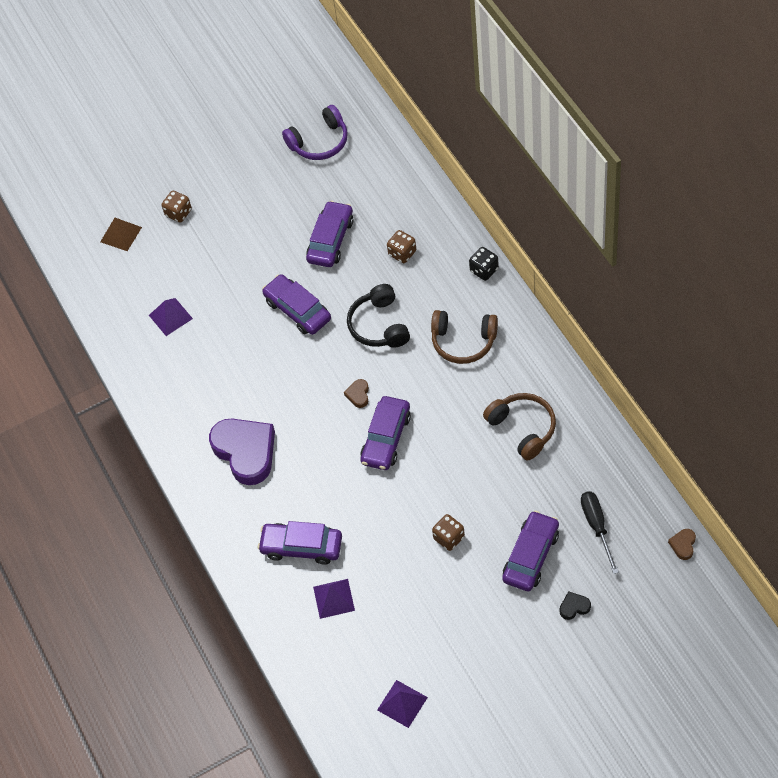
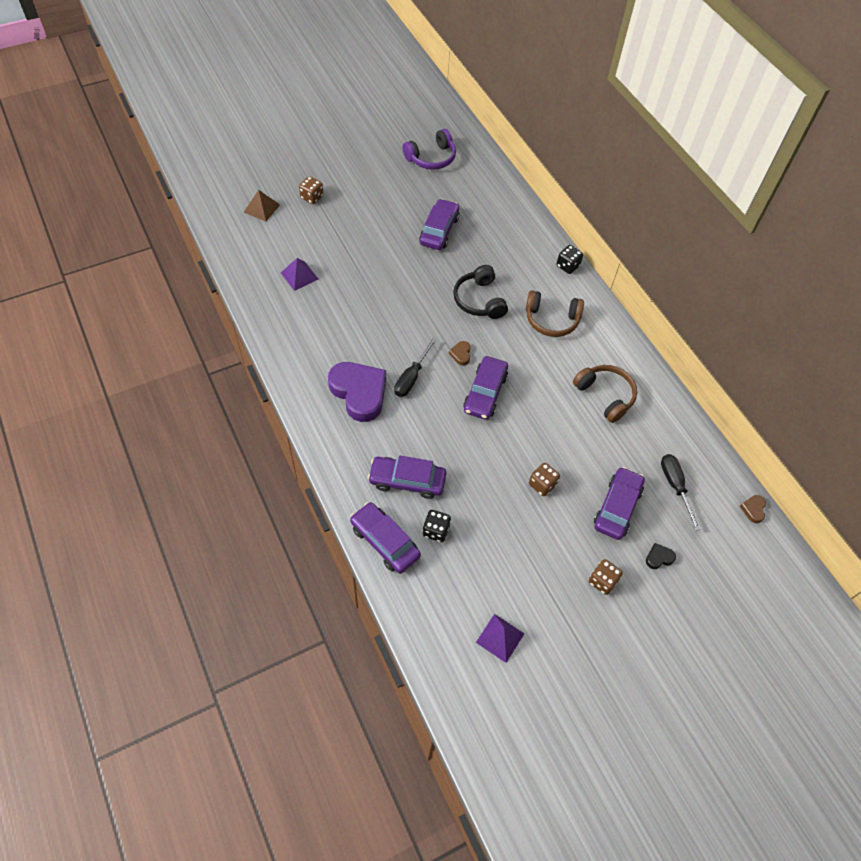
camera: 10 degrees left, 0 degrees up
purple car [262,274,331,335] -> purple car moved to [350,502,421,574]
purple pyramid [313,579,355,619] -> black dice [422,510,451,542]
brown dice [387,230,416,263] -> brown dice moved to [589,559,623,595]
none -> black screwdriver [394,338,437,397]

